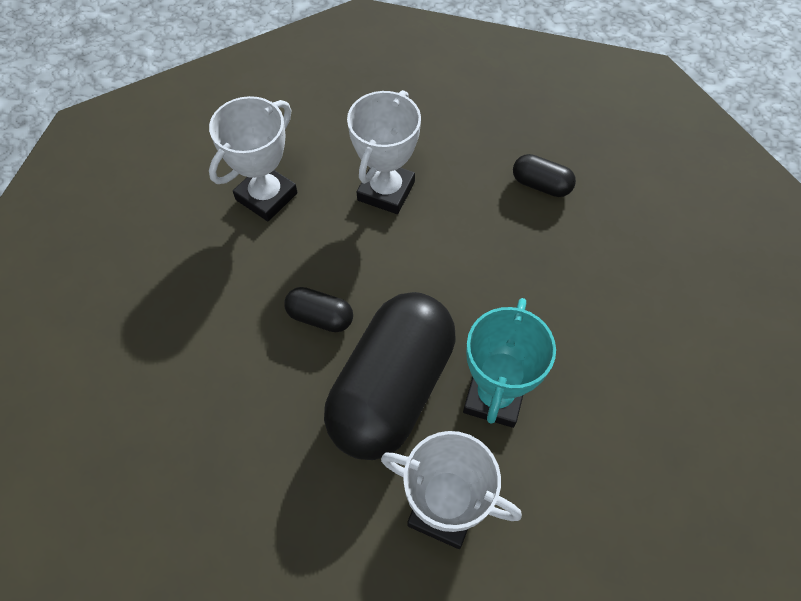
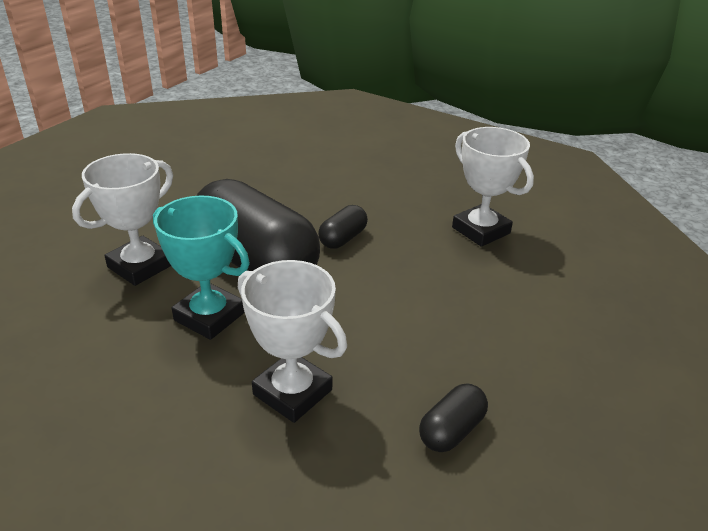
camera: 105 degrees right, 25 degrees down
white trophy [347,90,421,214] -> white trophy moved to [238,260,347,423]

